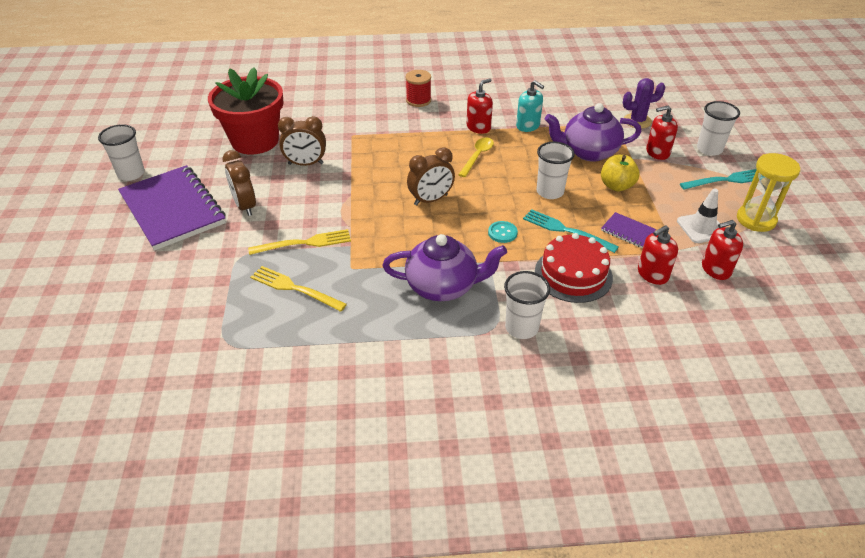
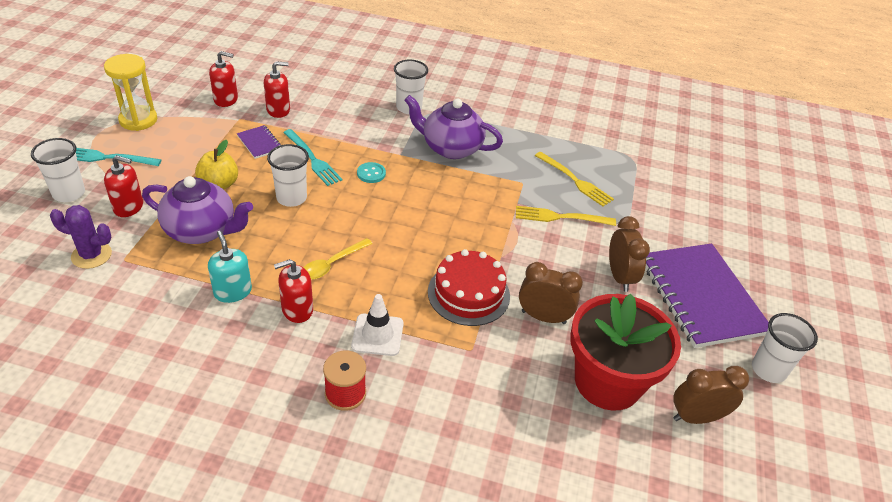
camera: 165 degrees left, 0 degrees up
brown clock [407,147,455,206] -> brown clock moved to [673,366,749,424]
red cake [535,233,613,303] -> red cake moved to [428,249,510,326]
white traffic cone [677,188,720,243] -> white traffic cone moved to [351,294,404,356]

